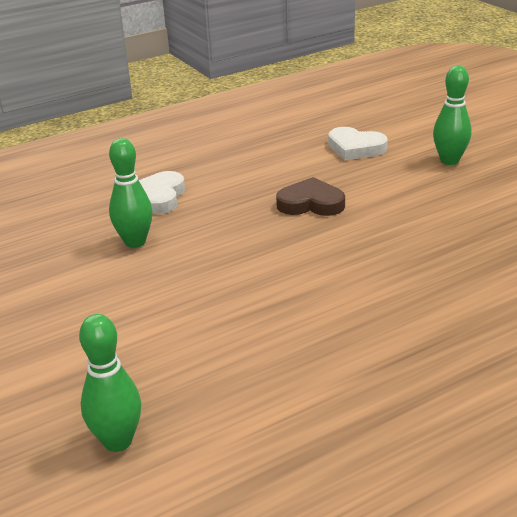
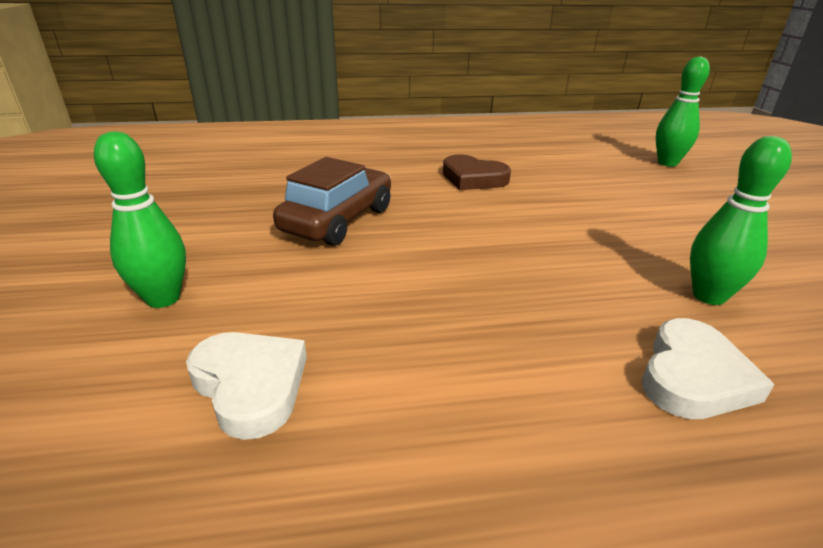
camera: 160 degrees left, 0 degrees up
brown heart [276,177,345,216] -> brown heart moved to [443,155,511,190]
none -> brown car [273,157,391,246]

